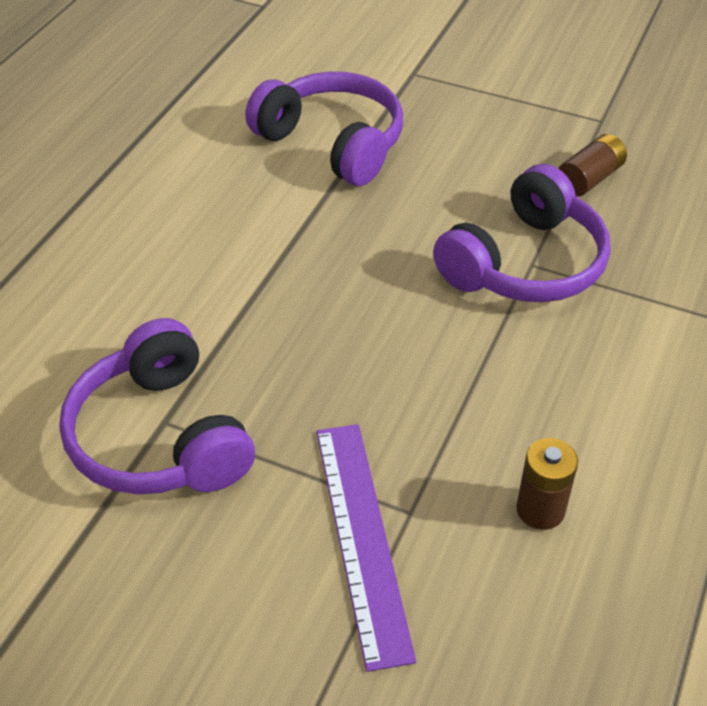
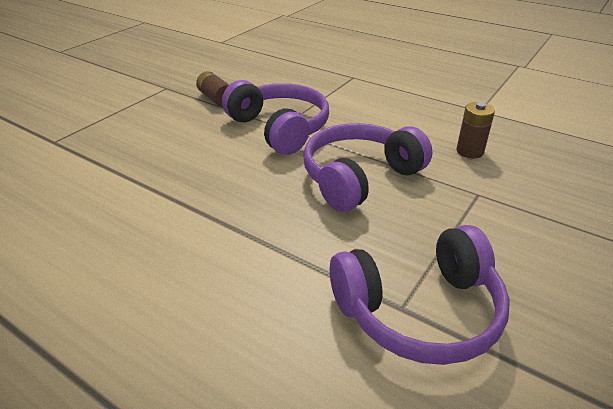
camera: 80 degrees left, 10 degrees down
purple headphones [245,72,403,186] -> purple headphones moved to [303,123,432,212]
purple ruler [316,424,416,672] -> none

